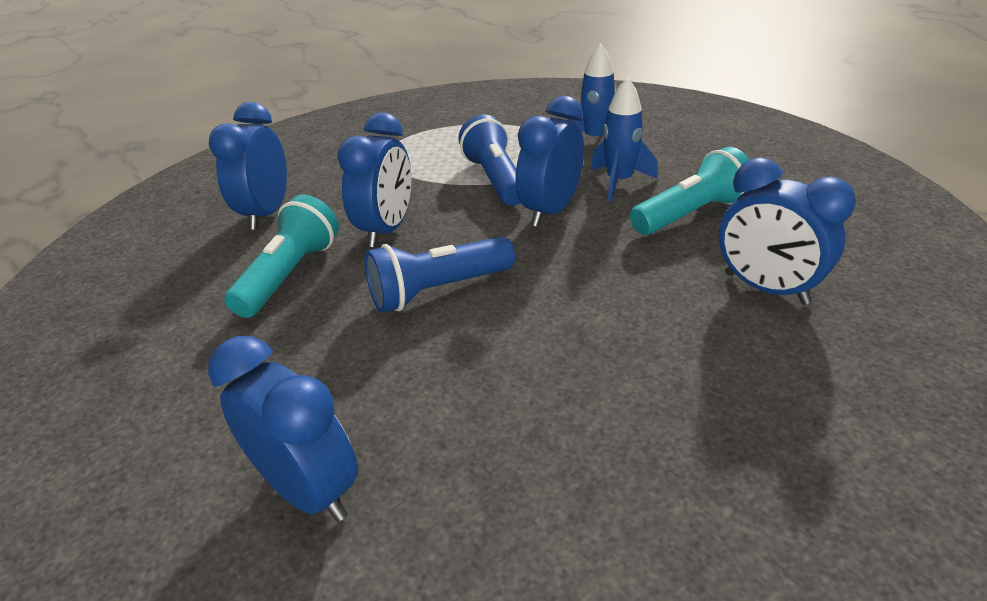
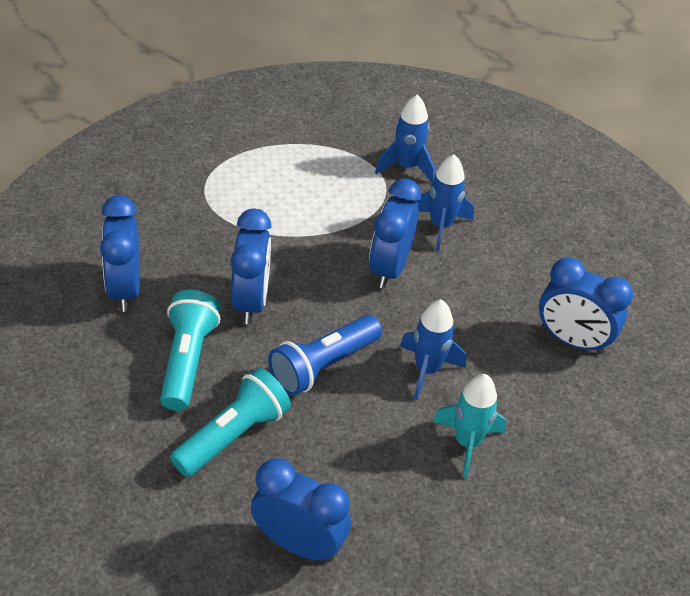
camera: 20 degrees left, 10 degrees up
blue flashlight [458,114,521,206] -> none
turquoise flashlight [630,147,750,235] -> turquoise flashlight moved to [170,368,291,477]
none -> blue rocket [400,300,466,400]
none -> turquoise rocket [433,374,506,478]

